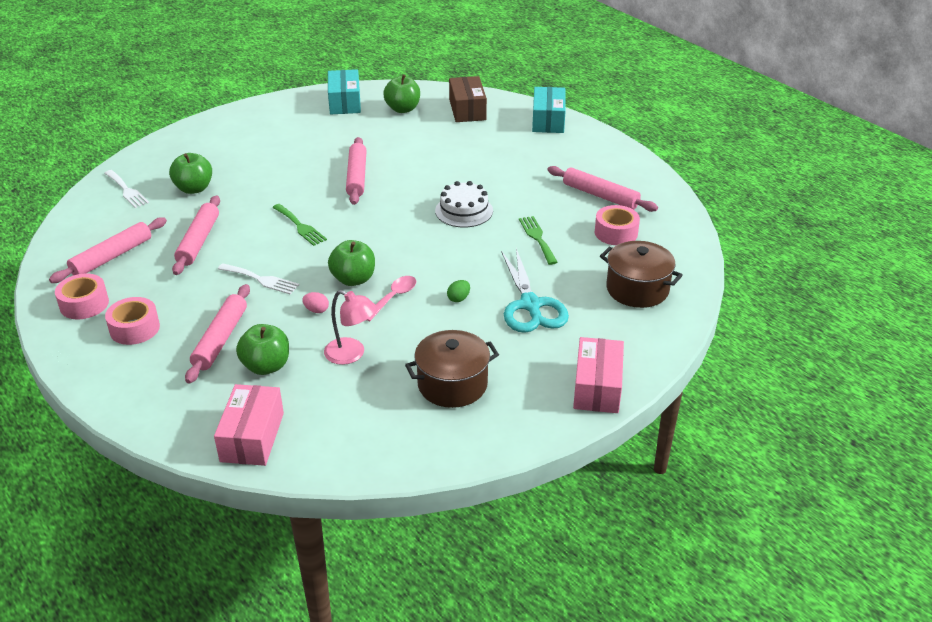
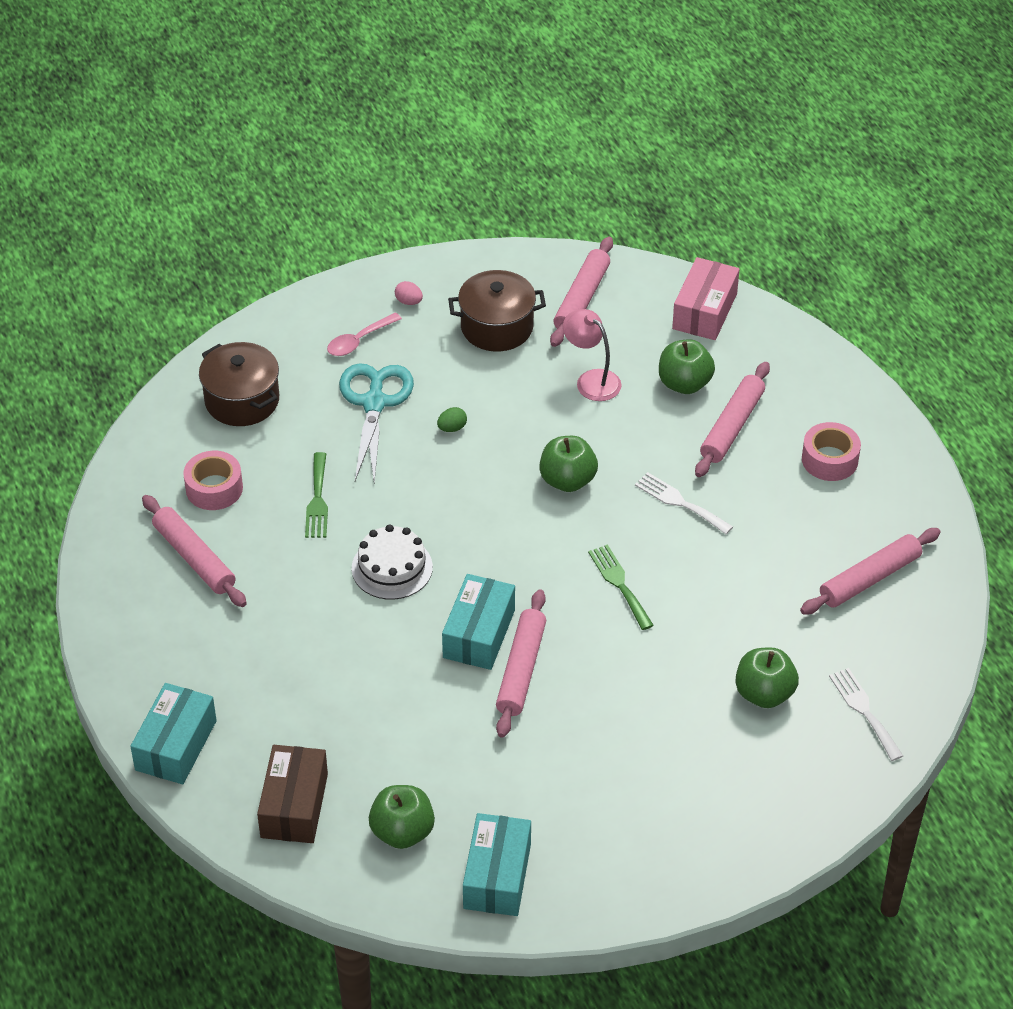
camera: 165 degrees left, 10 degrees up
pink tape [55,274,109,319] -> none
pink rolling pin [172,196,220,275] -> pink rolling pin moved to [550,237,613,347]
pink egg [302,292,329,313] -> pink egg moved to [395,281,423,305]
pink spoon [367,276,416,321] -> pink spoon moved to [327,313,402,356]
pink box [573,337,624,413] -> none
none -> turquoise box [442,574,515,670]

